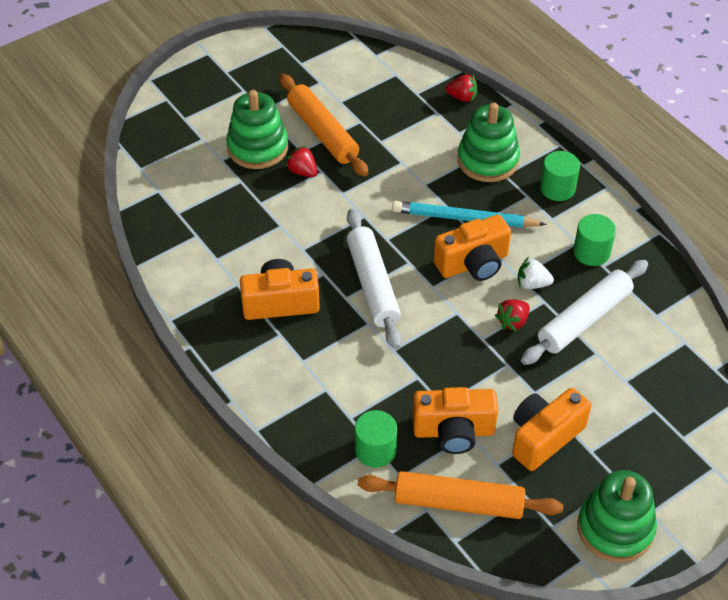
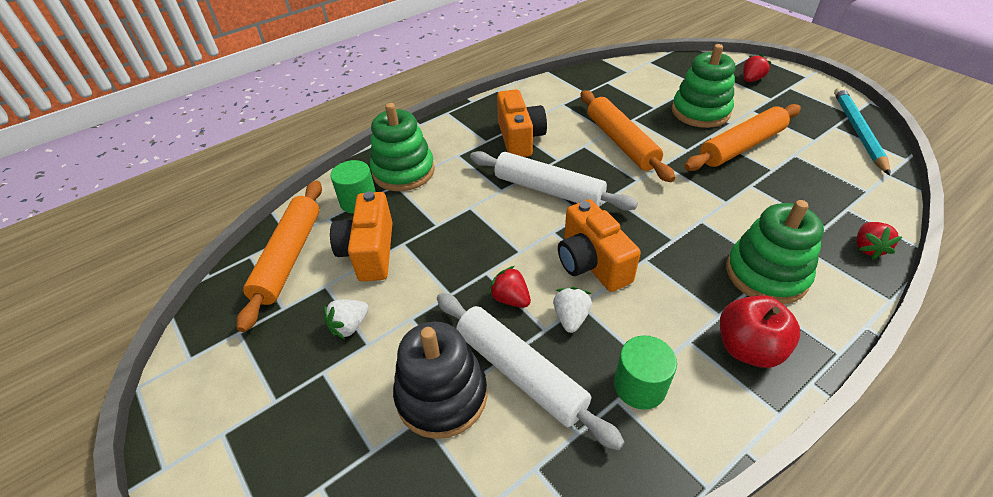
camera: 90 degrees right, 5 degrees down
red strawberry [285,146,318,177] -> red strawberry moved to [743,54,771,82]
white rolling pin [347,209,402,349] -> white rolling pin turned 45 degrees clockwise [470,151,638,211]
turquoise pencil [392,201,546,228] -> turquoise pencil moved to [834,87,890,175]
orange camera [512,388,591,471] -> white strawberry [323,299,369,339]
green cylinder [540,151,580,201] -> red apple [720,295,800,368]
green stacking toy [577,470,657,562] -> green stacking toy moved to [370,103,435,191]
none -> black stacking toy [393,322,487,439]
none -> orange rolling pin [581,90,675,182]

